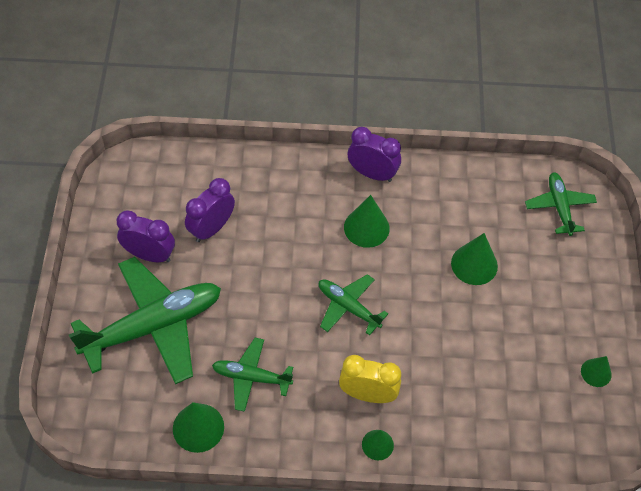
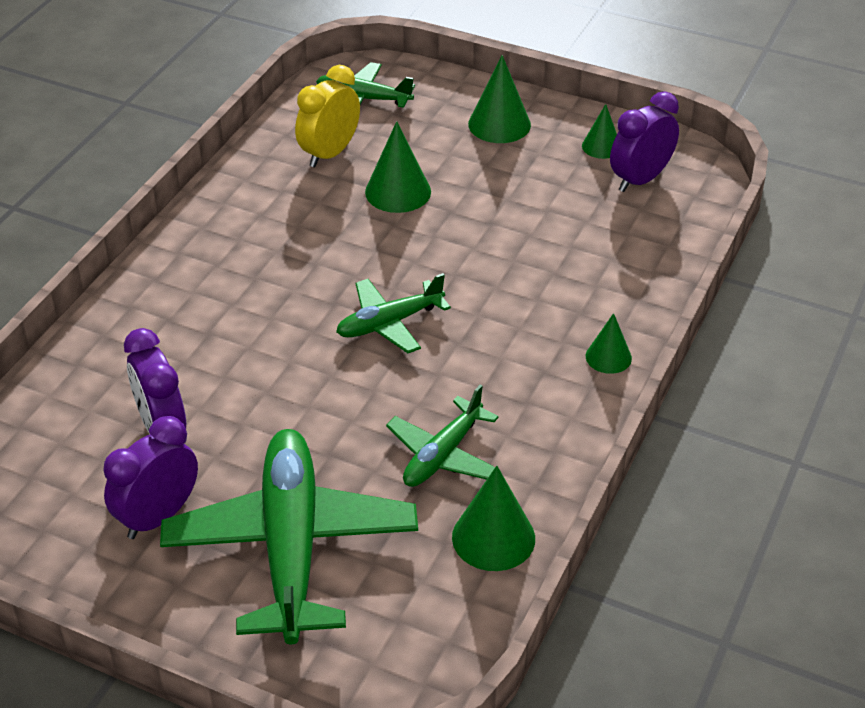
camera: 65 degrees left, 15 degrees down
yellow clock [339,355,401,403] -> yellow clock moved to [295,65,360,167]
green cone [344,195,390,248] -> green cone moved to [468,55,531,143]
purple clock [348,127,401,182] -> purple clock moved to [610,91,679,192]

